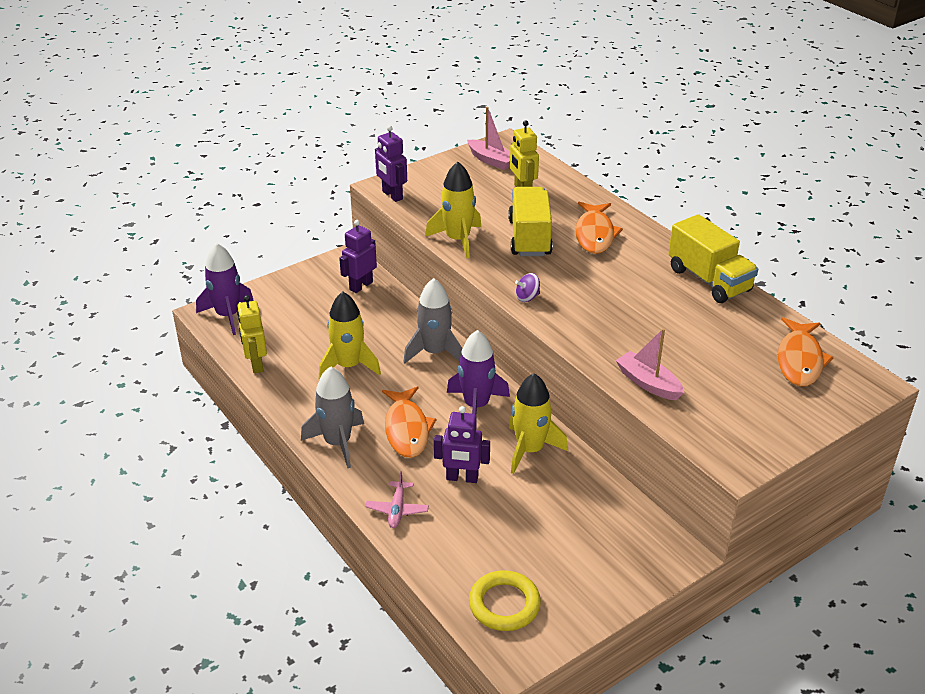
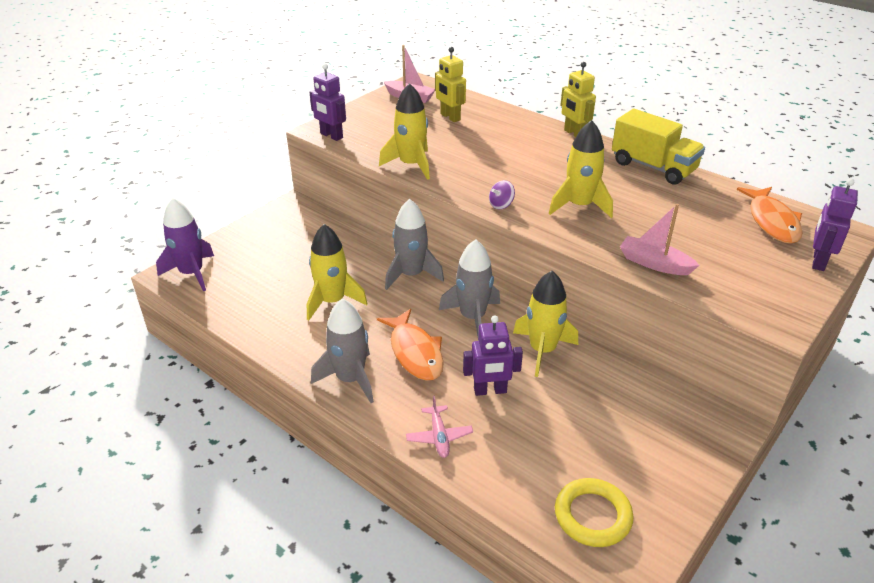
camera: 15 degrees left, 0 degrees up
yellow robot [237,295,267,373] -> yellow robot moved to [560,62,596,137]
purple robot [339,220,377,293] -> purple robot moved to [812,178,858,271]
purple rocket [447,330,510,414] -> grey rocket [439,239,500,341]
yellow truck [508,187,553,256] -> none
orange fish [575,202,623,254] -> none
none -> yellow rocket [549,120,613,218]

